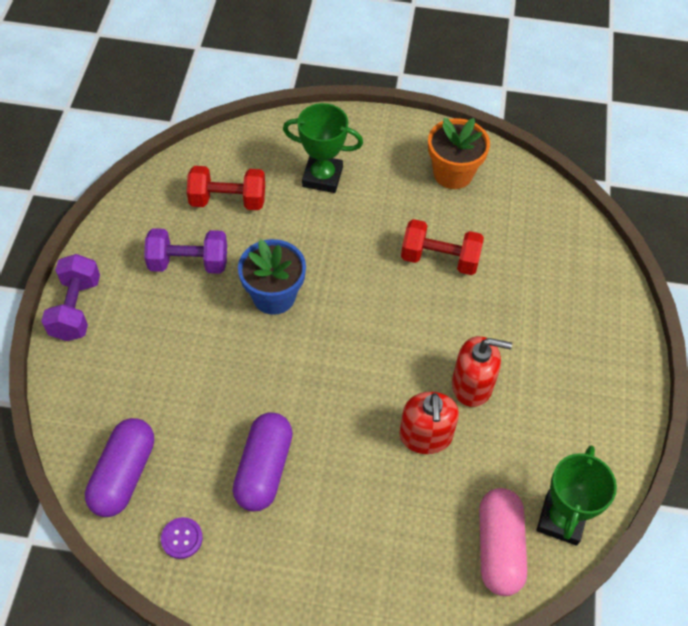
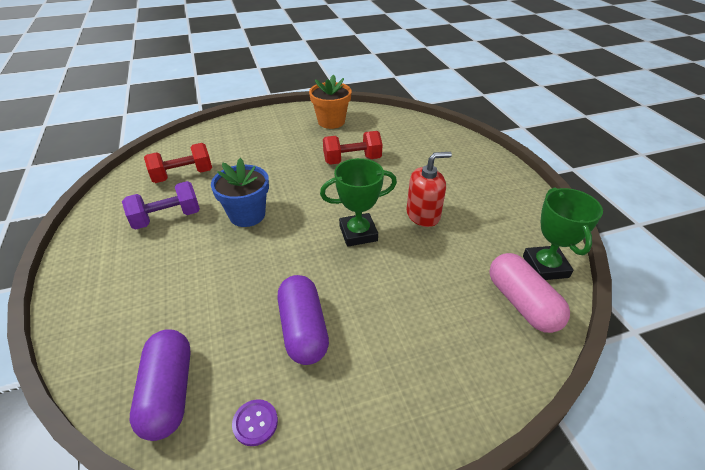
camera: 25 degrees left, 15 degrees down
purple dumbbell [41,254,100,341] -> none
green trophy [283,103,363,193] -> green trophy moved to [320,158,397,247]
red soap dispenser [399,392,459,454] -> none

